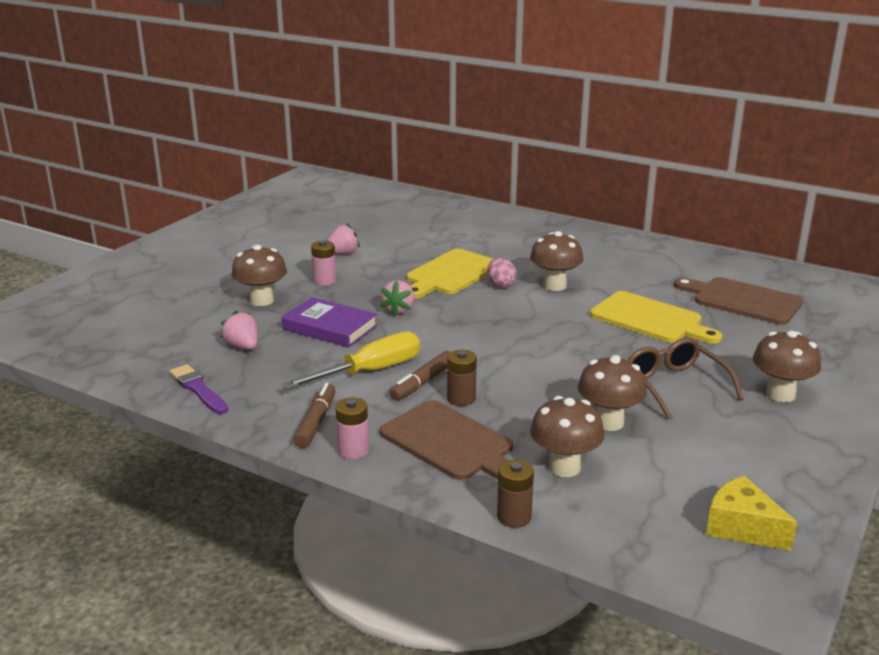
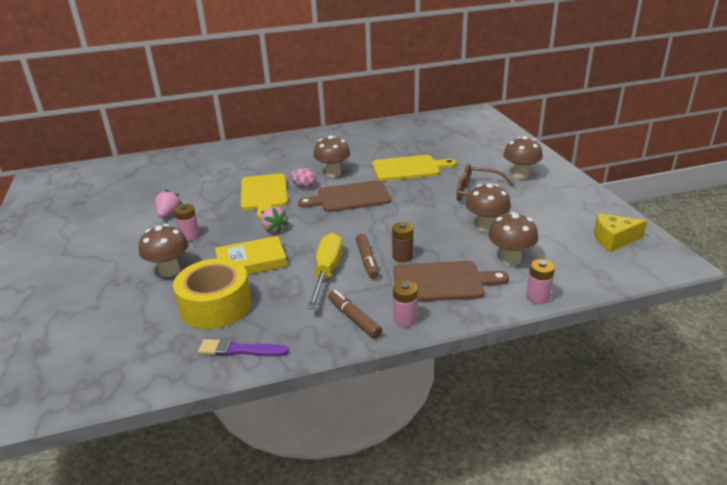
camera: 45 degrees left, 5 degrees up
pink strawberry [220,310,258,350] -> yellow tape [173,259,252,329]
purple book [282,297,378,348] -> yellow book [215,236,287,275]
brown battery [497,460,534,528] -> pink battery [526,259,555,304]
brown cutting board [674,277,803,325] -> brown cutting board moved to [298,180,391,212]

